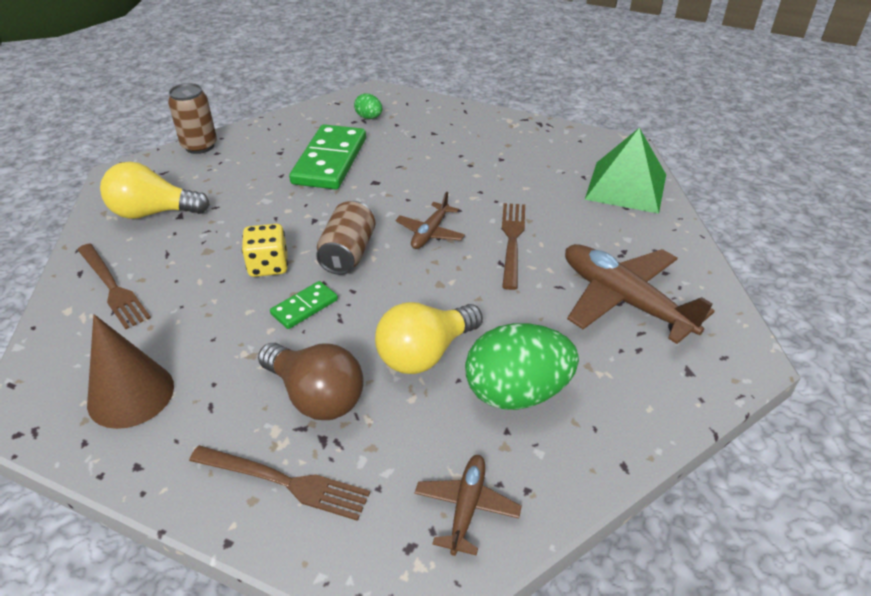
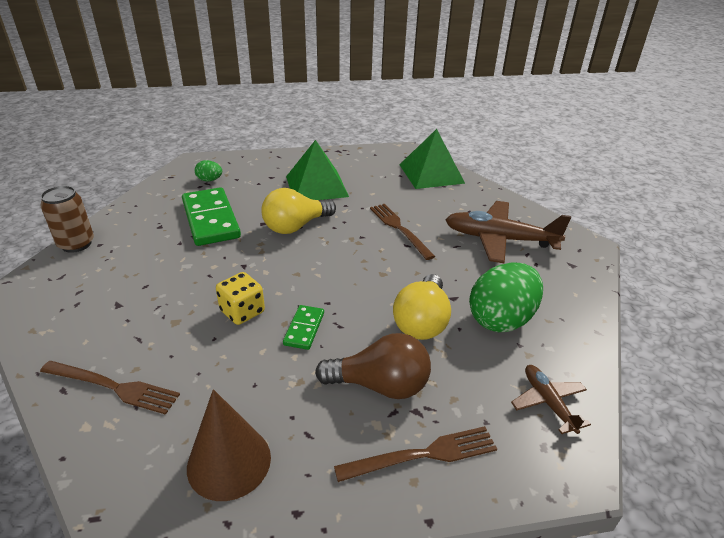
camera: 35 degrees left, 5 degrees down
yellow light bulb [100,162,210,219] -> yellow light bulb moved to [261,188,336,234]
brown can [316,201,376,275] -> none
brown plane [396,192,465,249] -> none
none -> green pyramid [286,140,349,200]

